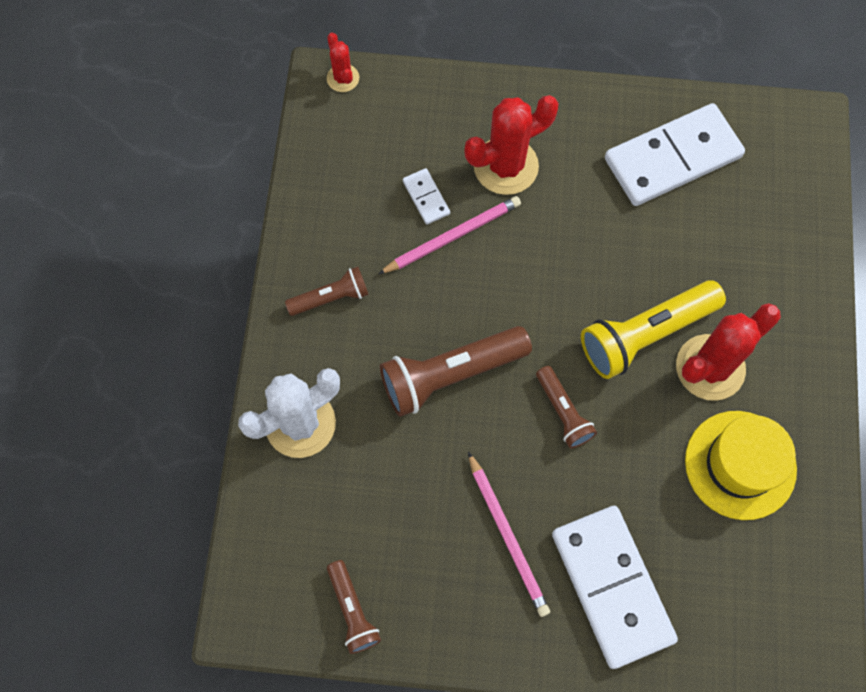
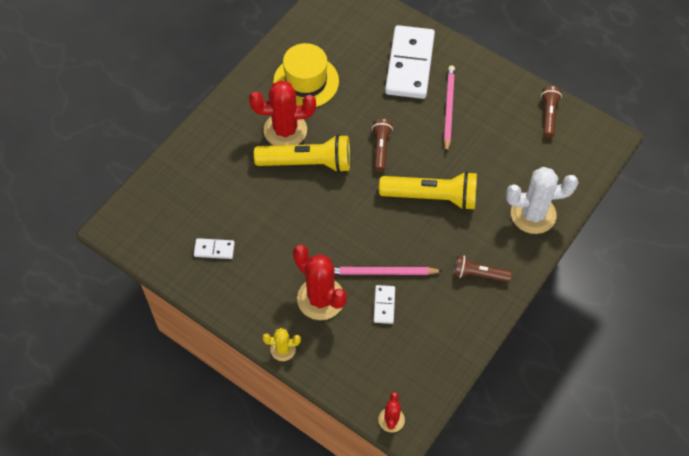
camera: 150 degrees left, 10 degrees down
brown flashlight [380,326,532,417] -> yellow flashlight [379,171,477,210]
red cactus [465,95,559,195] -> red cactus turned 45 degrees clockwise [293,245,347,320]
white domino [605,103,745,206] -> white domino [194,238,235,259], size x0.43
none -> yellow cactus [262,328,301,361]

